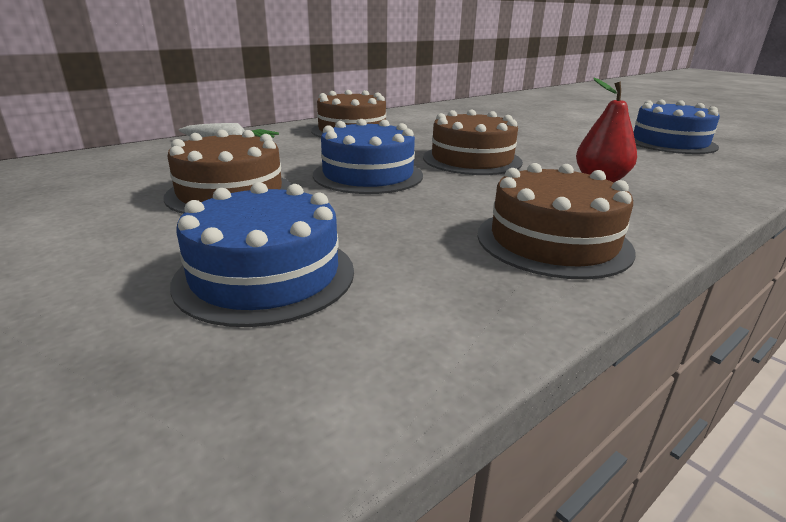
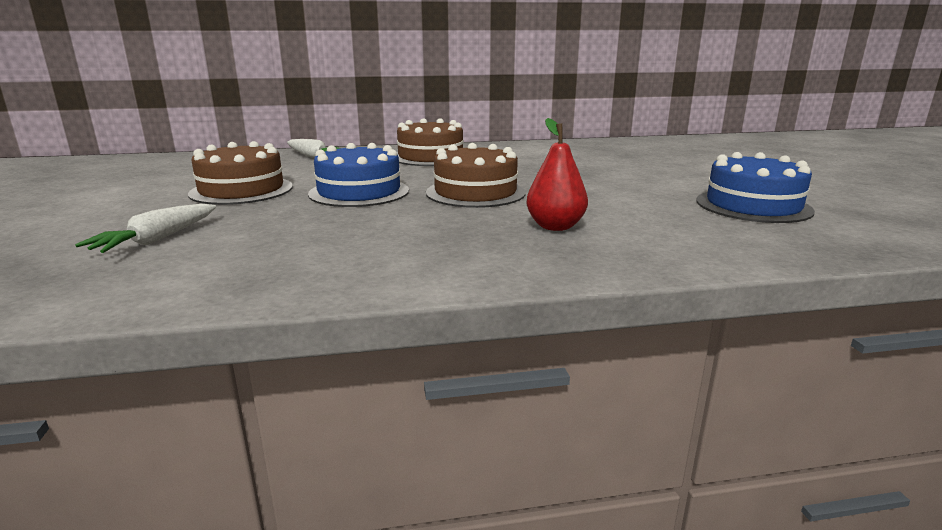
camera: 30 degrees right, 5 degrees down
blue cake [170,182,354,327] -> white carrot [75,204,216,253]
brown cake [478,163,636,279] -> none

